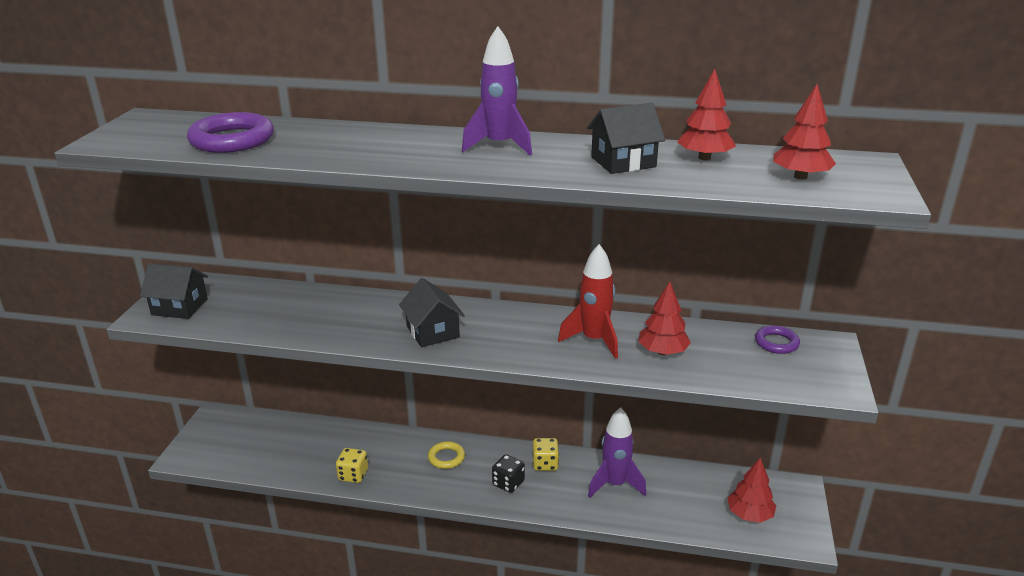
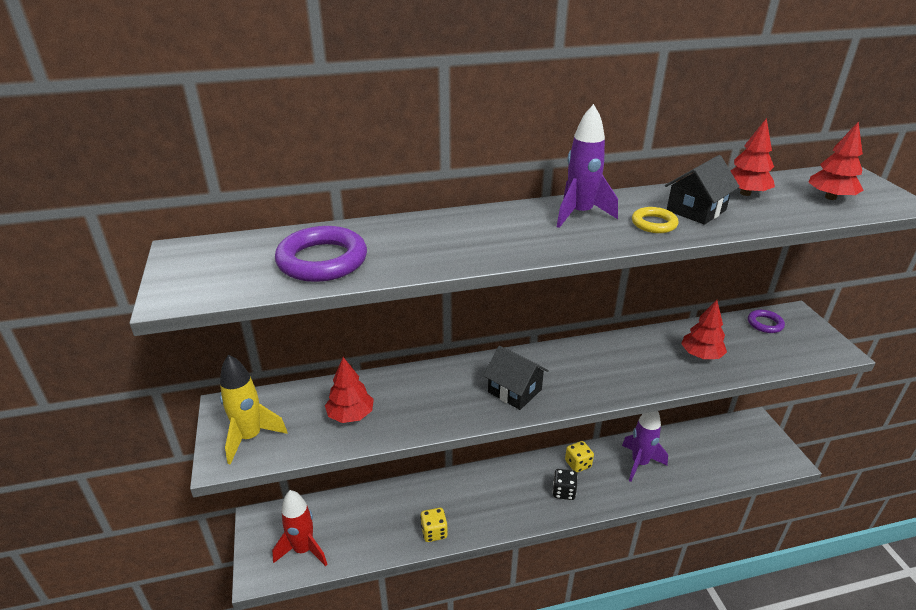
camera: 25 degrees left, 5 degrees up
black house [140,263,208,319] -> yellow rocket [220,354,287,465]
yellow ring [428,441,465,469] -> yellow ring moved to [632,207,679,233]
red rocket [558,244,618,359] -> red rocket moved to [272,490,327,566]
red tree [727,458,776,523] -> red tree moved to [325,357,374,423]

